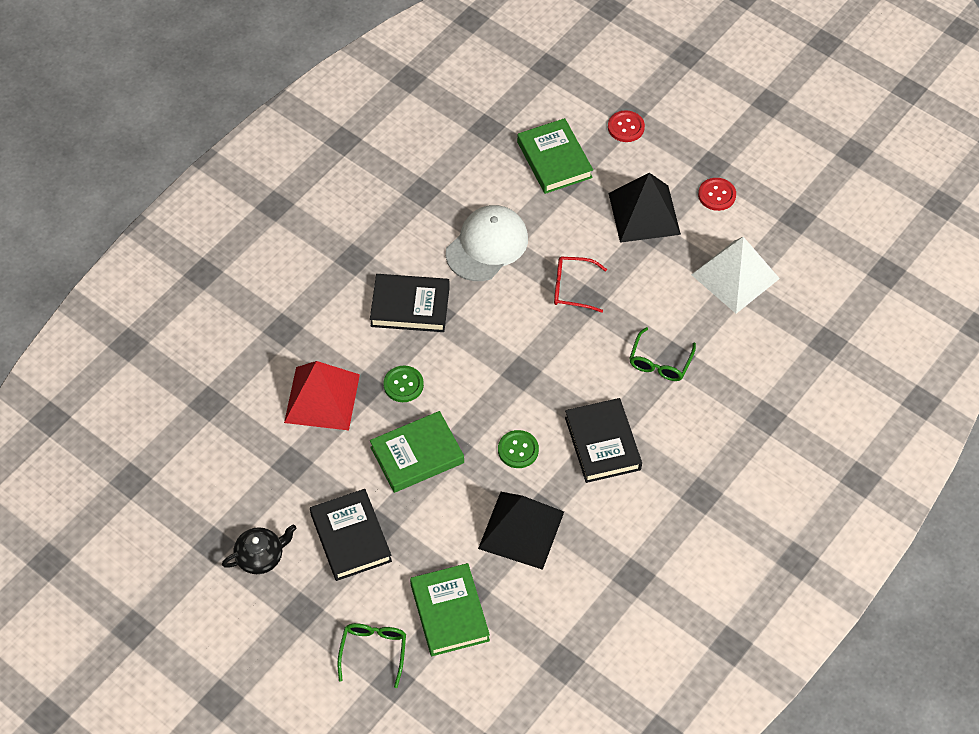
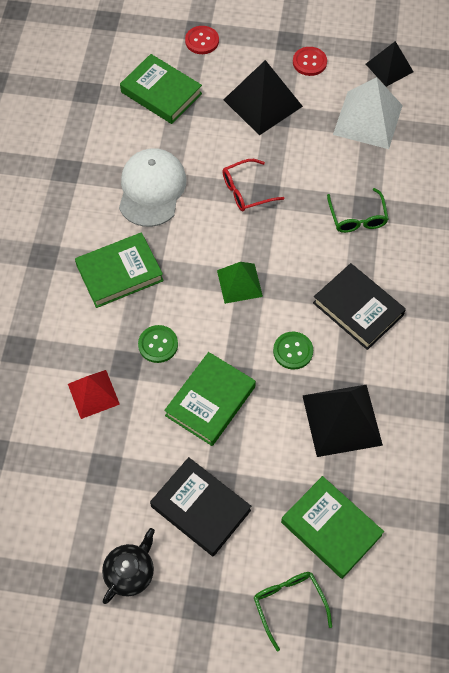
camera: 30 degrees left, 5 degrees up
red pyramid [284,361,360,430] -> red pyramid [68,370,120,419], size x0.62
black book [370,274,450,332] -> green book [75,232,164,308]
none -> green pyramid [217,262,263,304]
none -> black pyramid [366,41,414,87]

